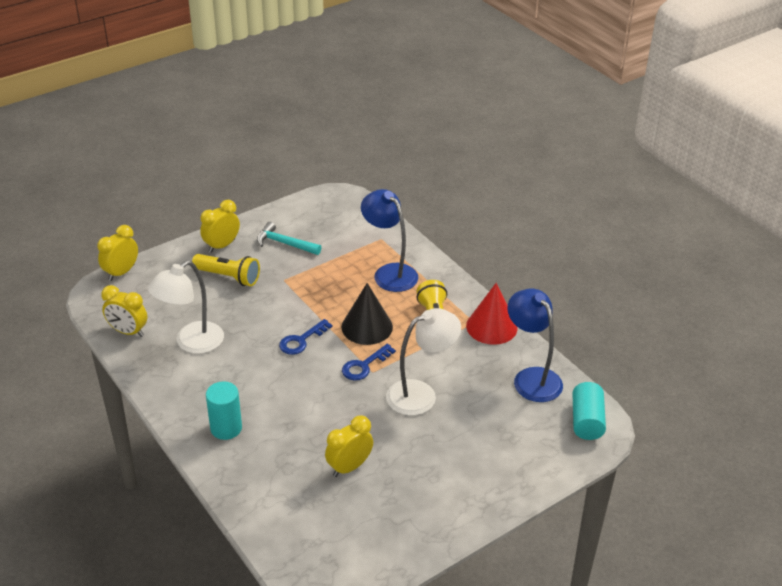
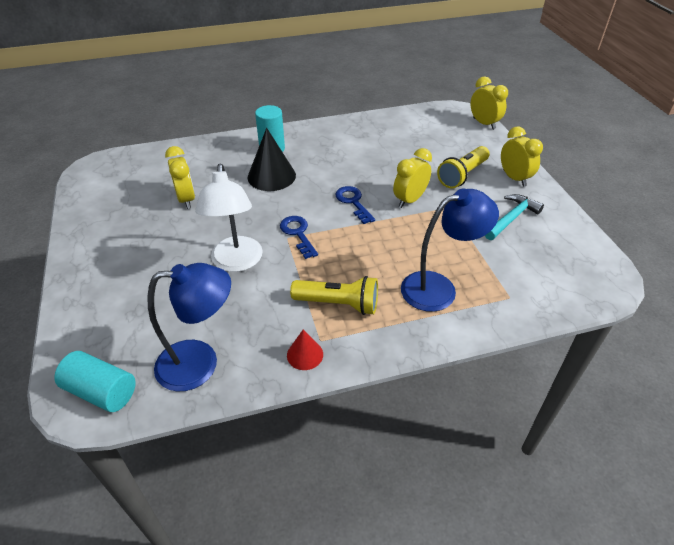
camera: 110 degrees right, 5 degrees up
yellow clock [101,285,147,337] -> yellow clock moved to [393,148,432,208]
white lamp [148,261,224,354] -> none
black cone [341,283,393,345] -> black cone moved to [247,128,296,191]
red cone [466,283,517,345] -> red cone [287,329,323,370], size x0.54

